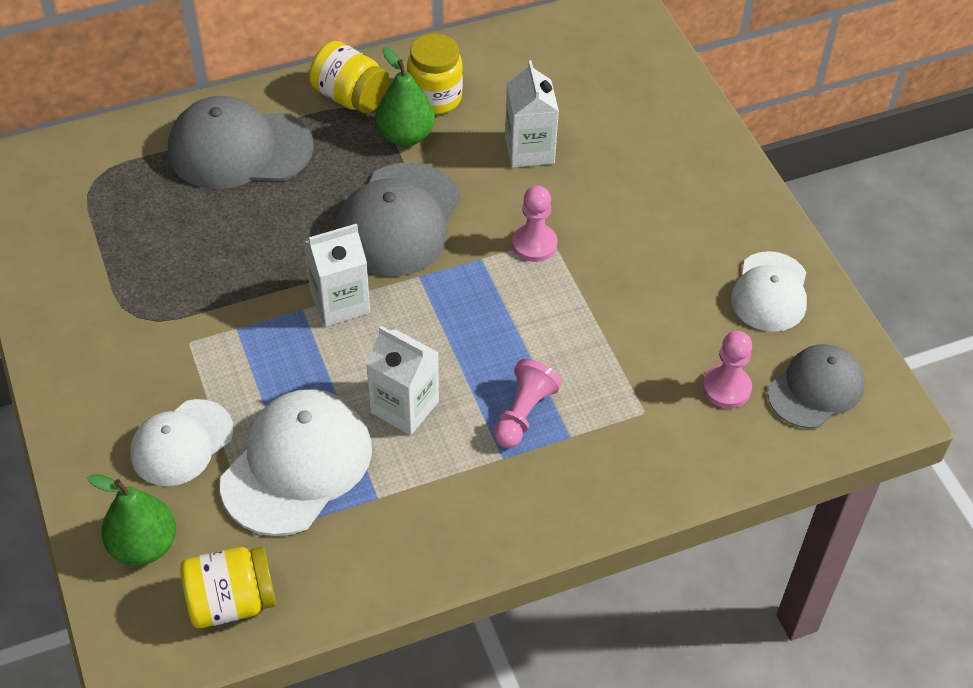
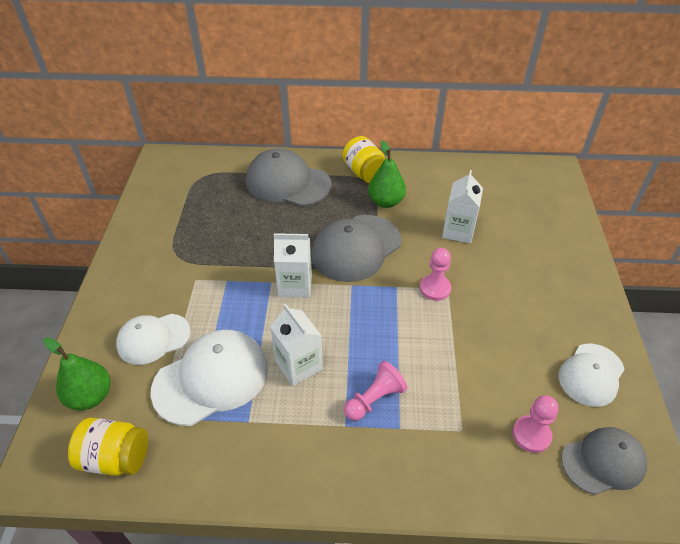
camera: 25 degrees right, 5 degrees down
yellow jar [407,33,463,115] -> none

